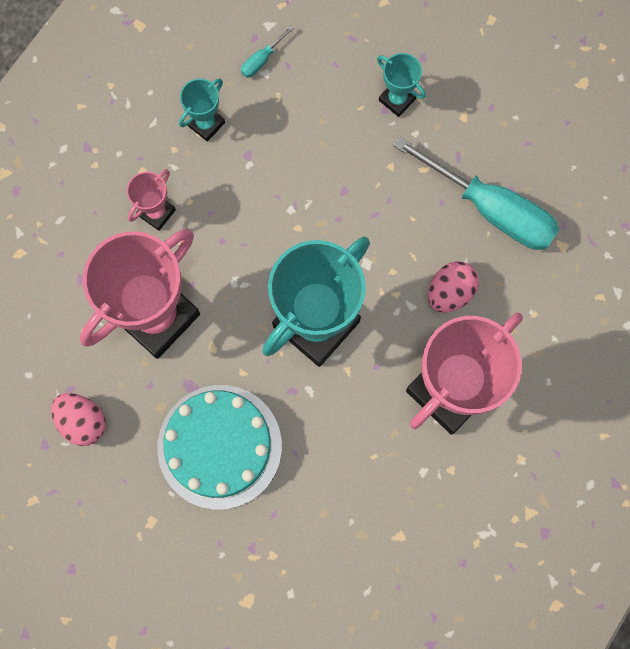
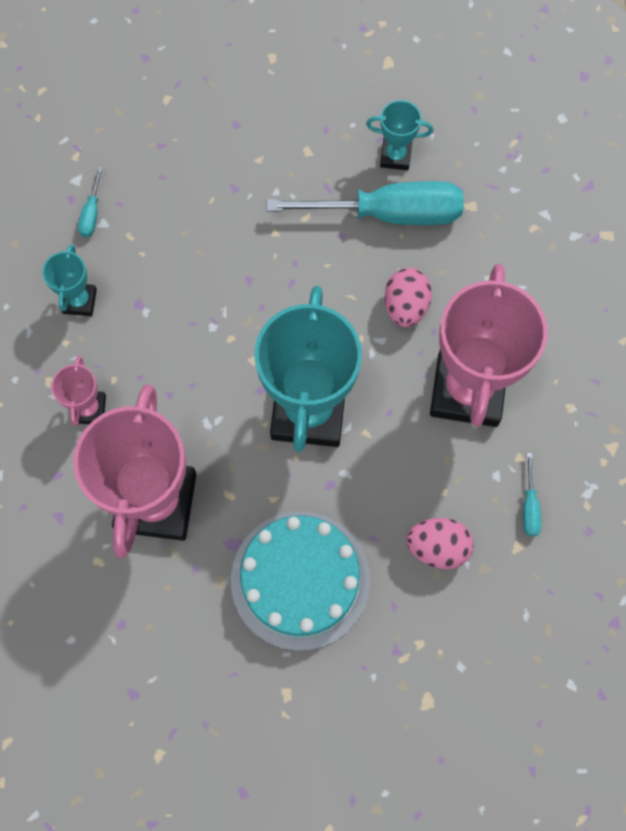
camera: 35 degrees left, 5 degrees down
pink egg [51,393,106,446] -> pink egg moved to [406,518,474,569]
turquoise trophy [377,53,426,117] -> turquoise trophy moved to [366,100,433,170]
none -> turquoise screwdriver [523,453,541,536]

